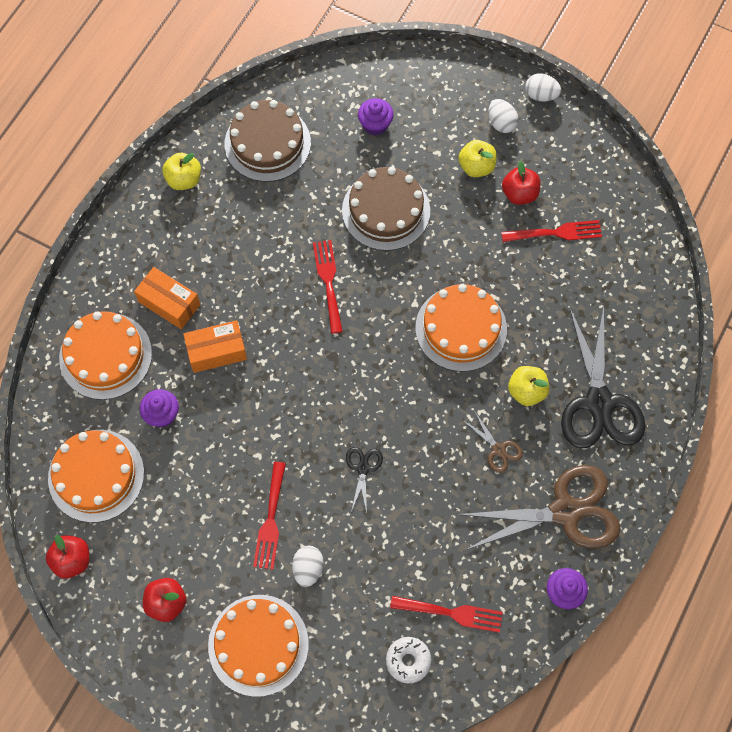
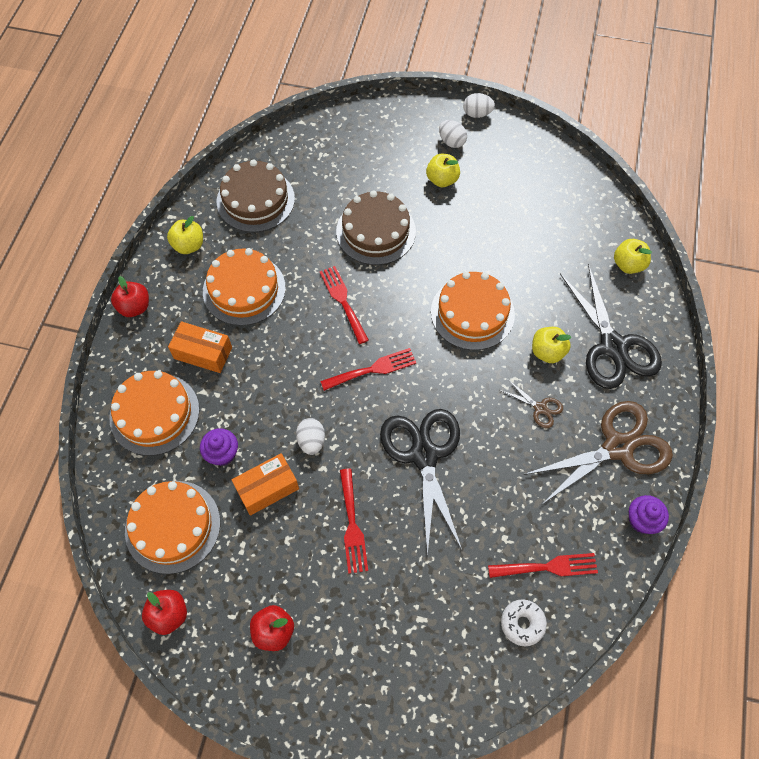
camera: 15 degrees left, 5 degrees down
orange box [183,320,247,373] -> orange box moved to [232,453,299,516]
orange cake [208,595,309,697] -> orange cake moved to [203,248,286,326]
white egg [292,546,324,587] -> white egg moved to [296,418,325,455]
black scissors [346,447,383,513] -> black scissors [380,409,462,556], size x2.27
purple cupcake [358,98,394,136] -> none
red fork [501,220,602,242] -> red fork moved to [320,348,416,391]
red apple [502,161,540,205] -> red apple moved to [111,276,149,317]
none -> yellow apple [614,239,652,274]

